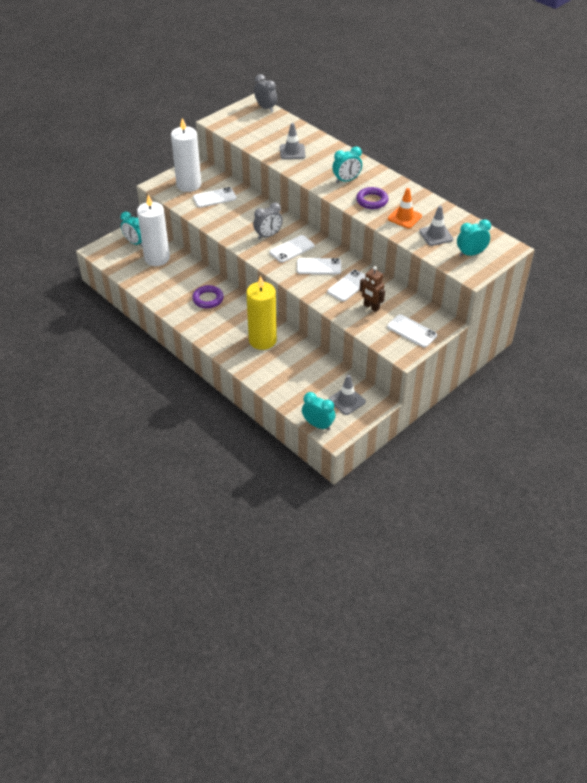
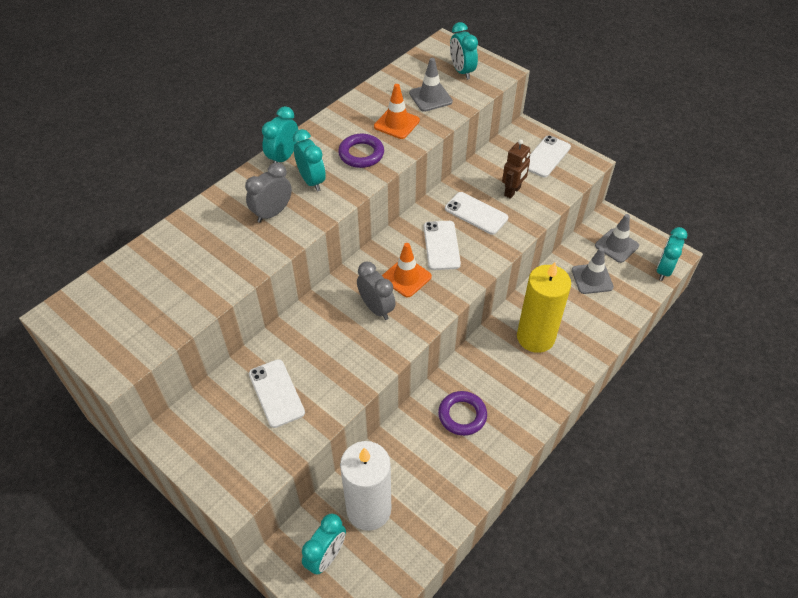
camera: 95 degrees left, 5 degrees up
white candle [171,118,201,192] -> none
grey clock [254,74,277,112] -> grey clock moved to [245,162,292,223]
white phone [270,235,314,263] -> orange traffic cone [382,243,432,297]
grey traffic cone [280,123,305,159] -> grey traffic cone moved to [572,247,614,294]
none -> turquoise clock [262,106,298,163]

